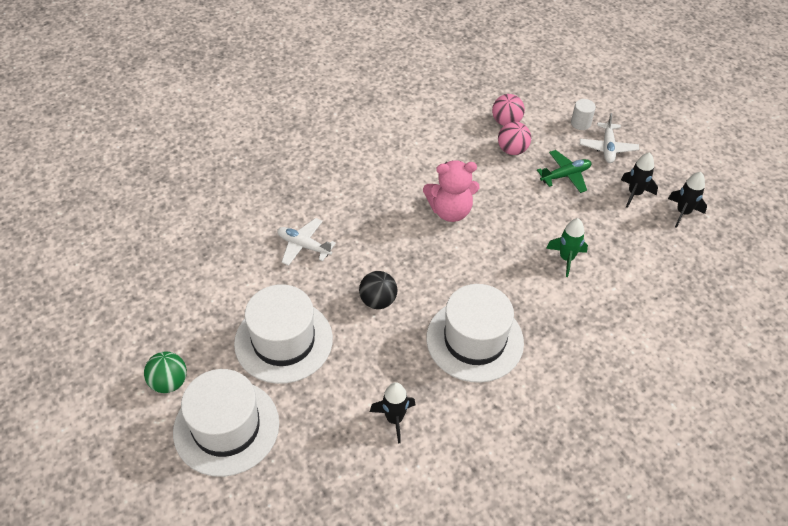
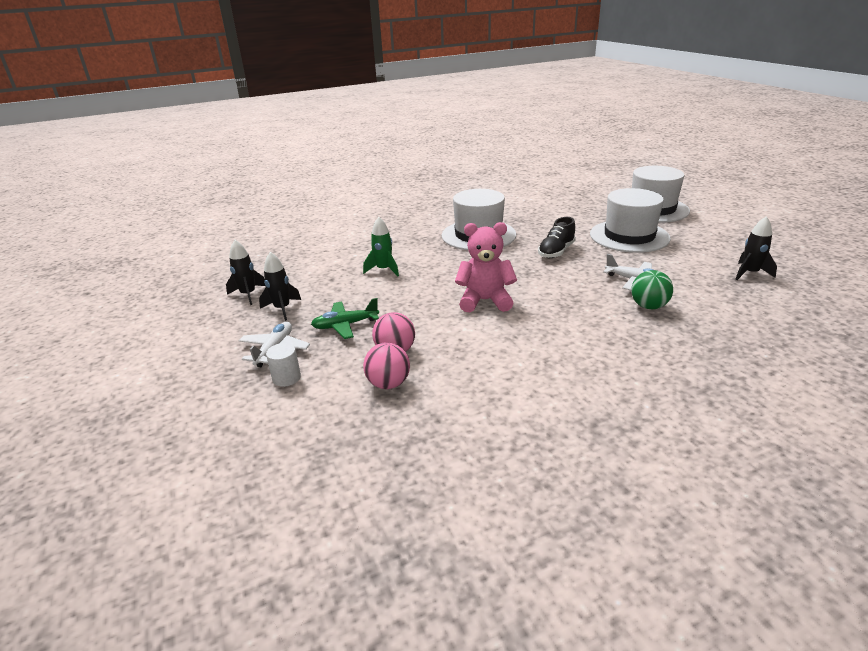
camera: 170 degrees left, 20 degrees down
green ball [144,351,187,393] -> green ball moved to [631,270,673,309]
black ball [359,271,397,309] -> black shoe [538,217,576,258]
black rocket [370,382,415,444] -> black rocket moved to [735,216,777,280]

